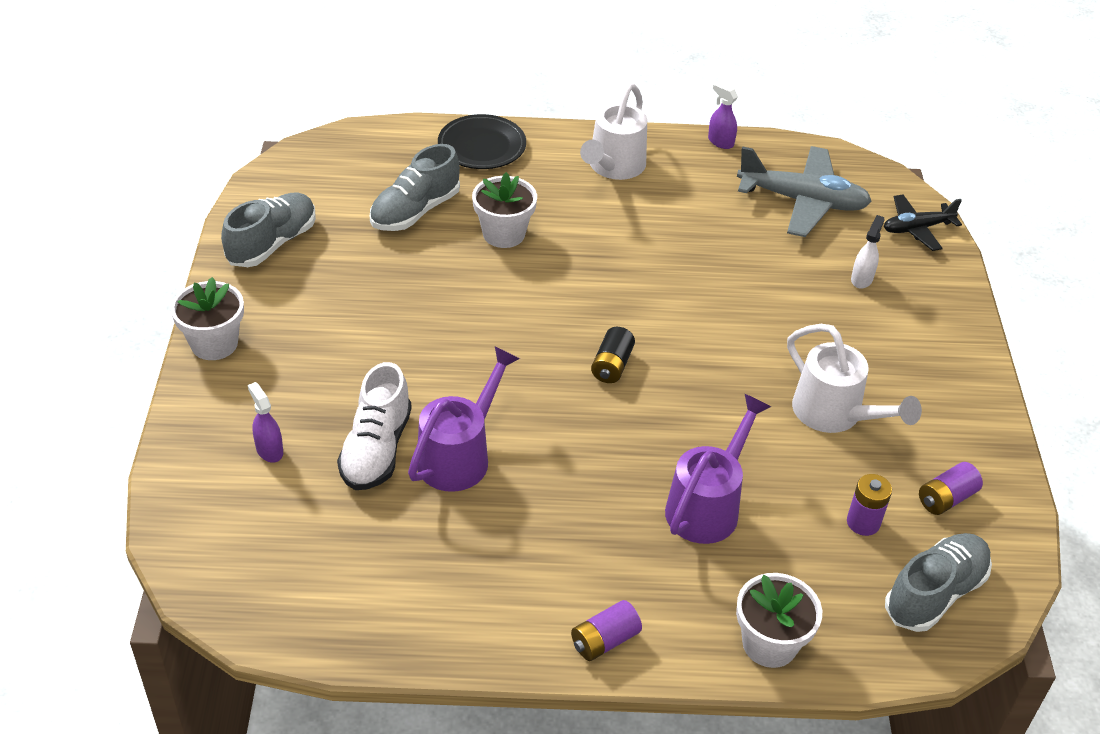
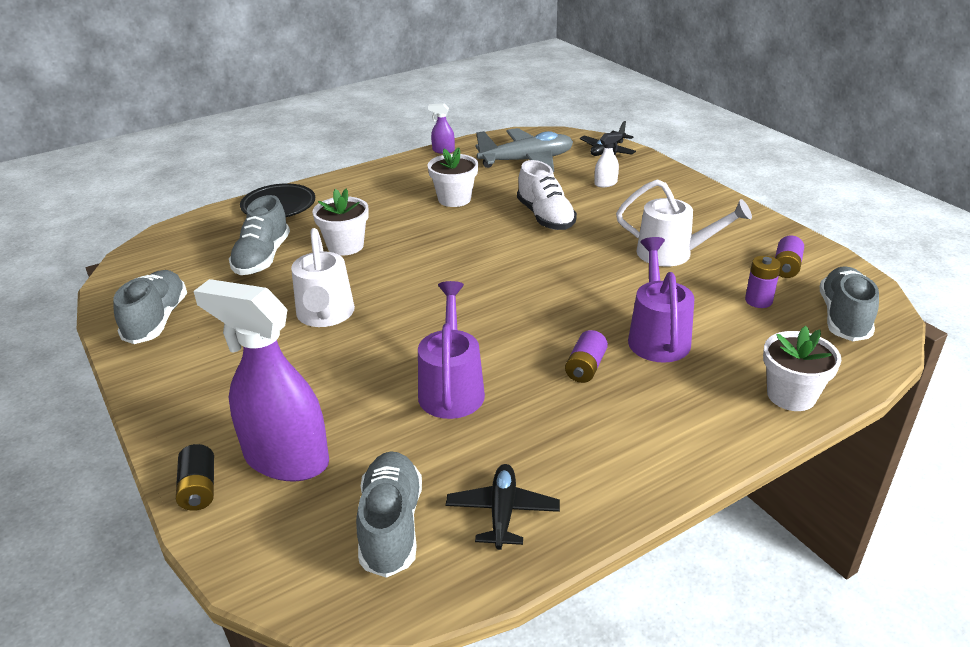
camera: 30 degrees left, 10 degrees down
white flower pot [171,277,244,360] -> white flower pot moved to [427,148,478,207]
purple spray bottle [248,382,283,463] -> purple spray bottle [193,279,329,481], size x2.44
white shoe [337,362,412,490] -> white shoe moved to [517,160,577,230]
purple battery [571,600,642,661] -> purple battery moved to [565,330,608,383]
white watering can [580,83,647,180] -> white watering can moved to [291,228,355,327]
black battery [591,327,635,383] -> black battery moved to [176,444,214,511]
white spray bottle [851,215,885,289] -> white spray bottle turned 75 degrees clockwise [594,132,622,187]
none -> grey shoe [356,452,422,578]
none -> black plane [446,464,560,550]

